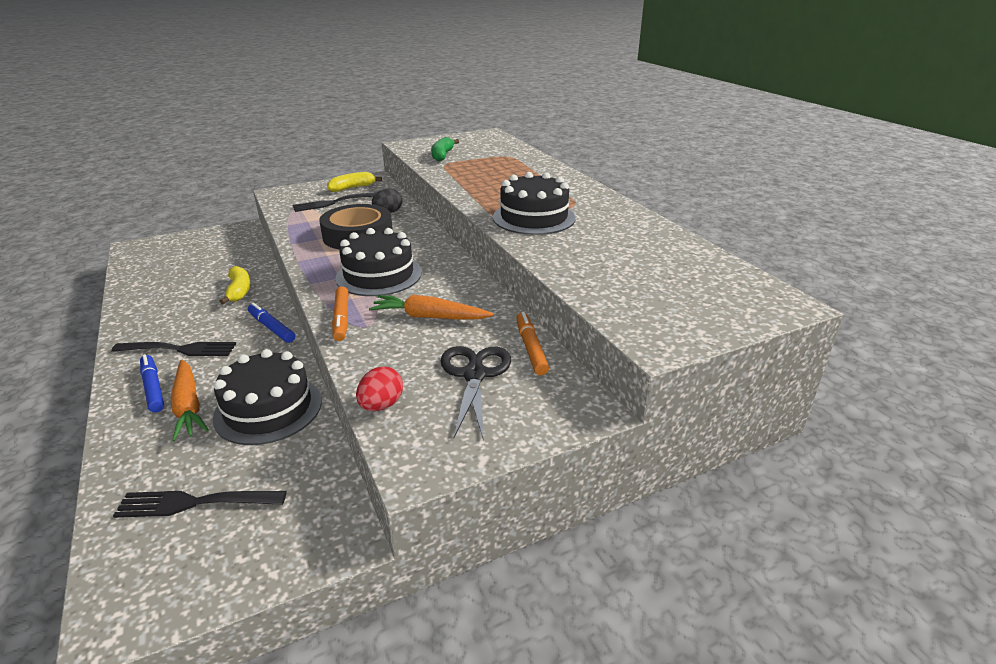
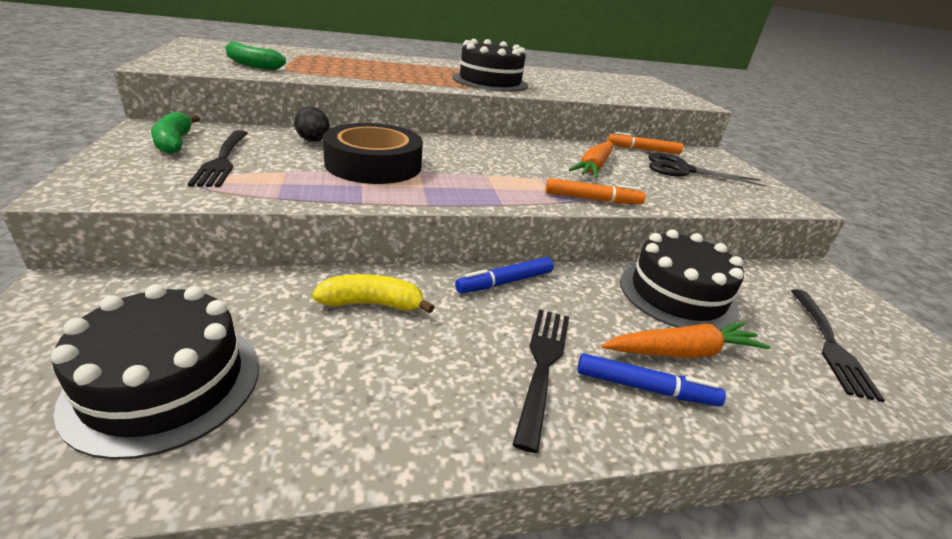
camera: 80 degrees left, 0 degrees up
blue marker [140,354,164,413] -> blue marker turned 150 degrees counterclockwise [578,353,726,406]
yellow banana [327,172,382,192] -> green banana [151,112,200,154]
black cake [335,228,422,296] -> black cake moved to [51,284,259,460]
red egg [356,366,403,411] -> none

